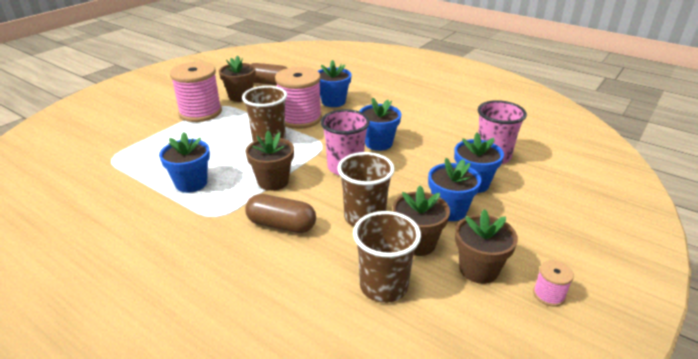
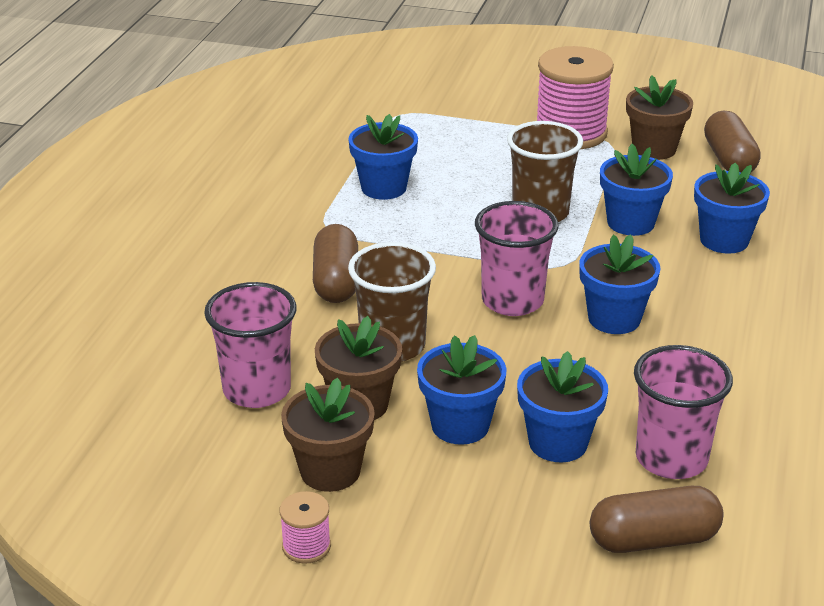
camera: 70 degrees right, 0 degrees up
brown flower pot [245,131,294,191] -> none
pink spool [275,67,322,129] -> blue flower pot [600,144,673,236]
brown cup [353,211,421,303] -> pink cup [204,282,297,408]
none -> brown capsule [590,486,724,553]

